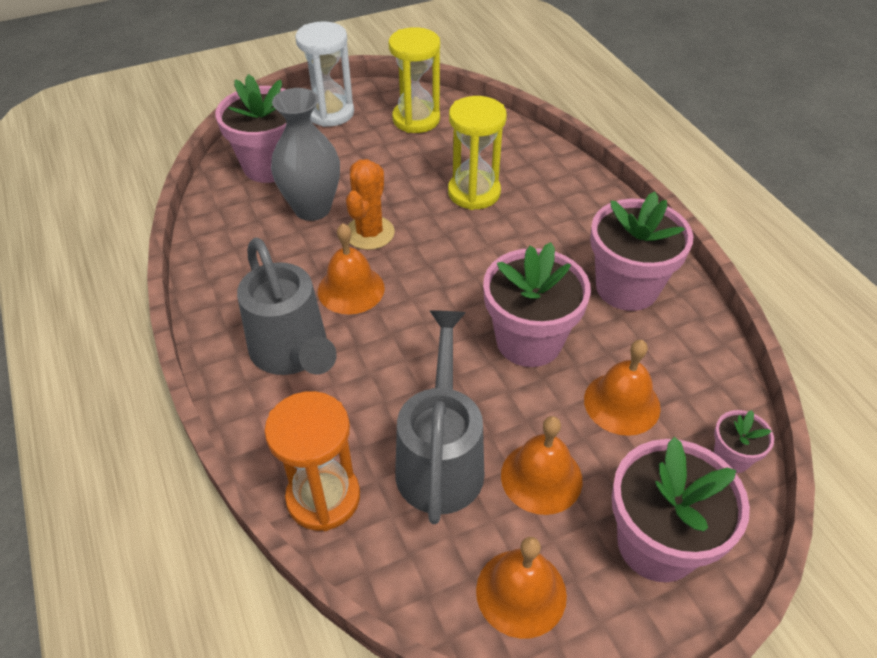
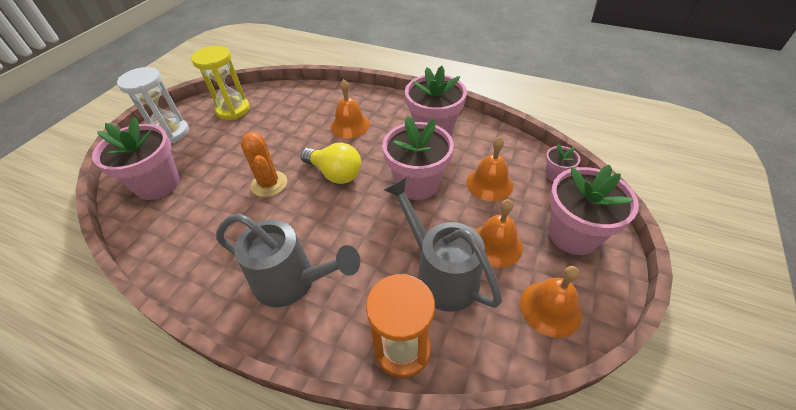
camera: 40 degrees left, 0 degrees up
grey vase [271,88,340,221] -> none
orange bell [318,223,385,314] -> orange bell moved to [331,79,370,138]
yellow hourglass [448,96,507,210] -> none
none -> yellow light bulb [300,143,361,184]

